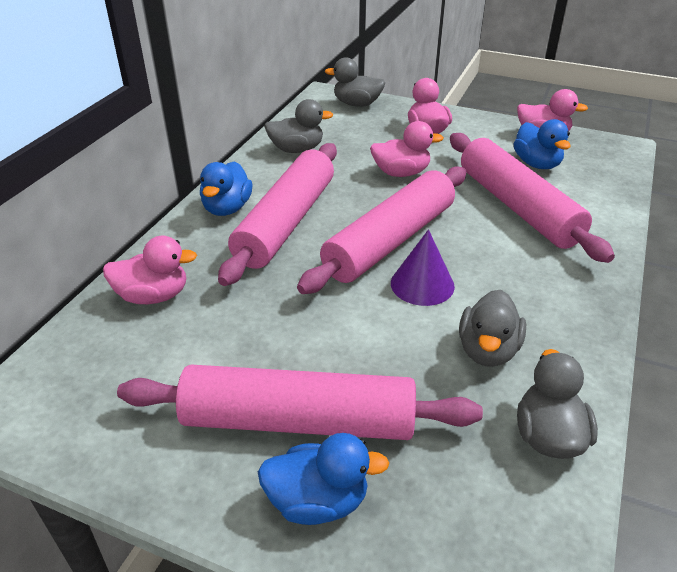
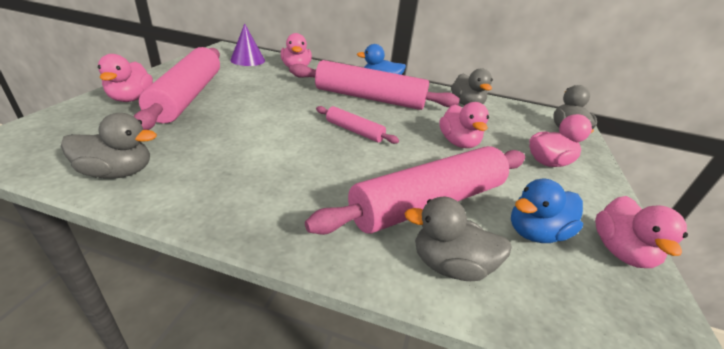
camera: 80 degrees right, 5 degrees down
blue duck [258,433,389,525] -> pink duck [98,54,153,102]
pink rolling pin [297,166,466,294] -> pink rolling pin [316,106,399,144], size x0.48
purple cone [391,229,455,306] -> purple cone moved to [230,24,265,66]
grey duck [459,290,526,367] -> grey duck moved to [404,197,512,281]

